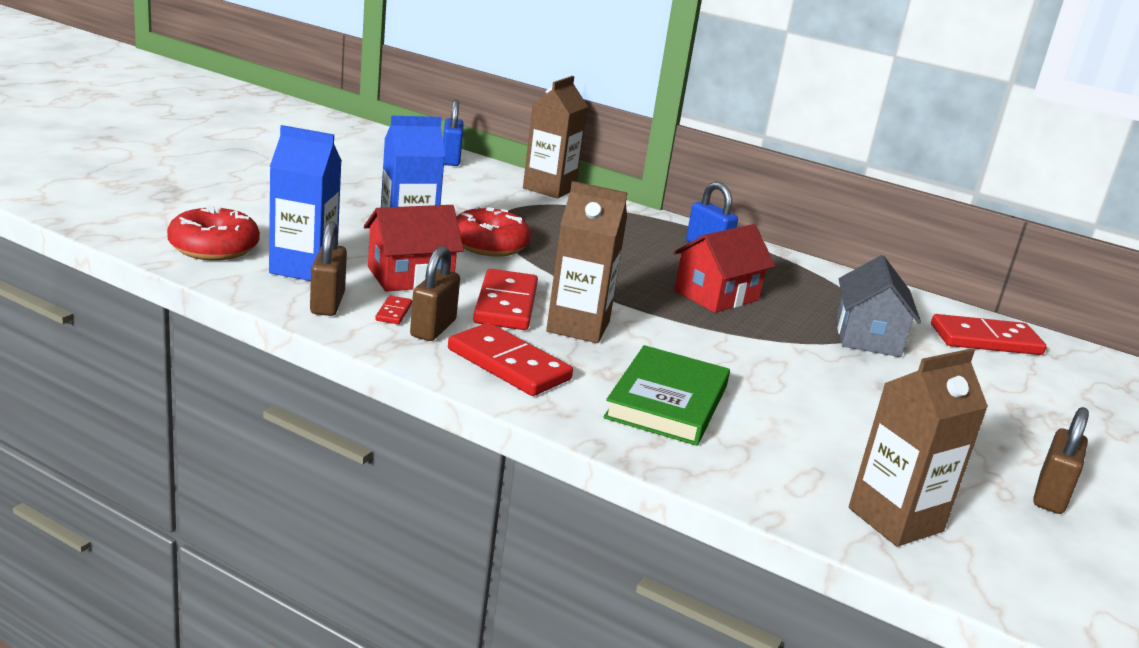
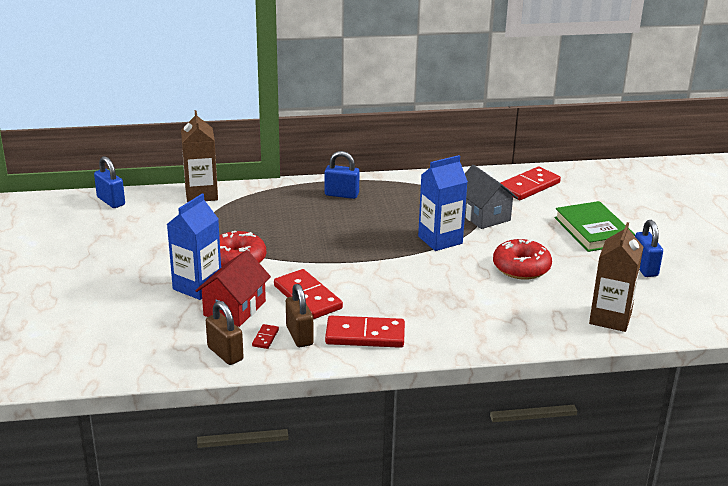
camera: 35 degrees left, 5 degrees up
red donut [167,205,260,260] -> red donut moved to [493,239,552,280]
blue carton [269,125,342,281] -> blue carton moved to [418,155,468,251]
red domino [375,295,412,324] -> red domino turned 45 degrees clockwise [252,324,279,349]
brown carton [546,181,627,343] -> none
green book [603,345,730,446] -> green book moved to [554,201,635,252]
red house [673,224,775,313] -> none
brown padlock [1033,407,1089,514] -> blue padlock [635,220,663,277]

